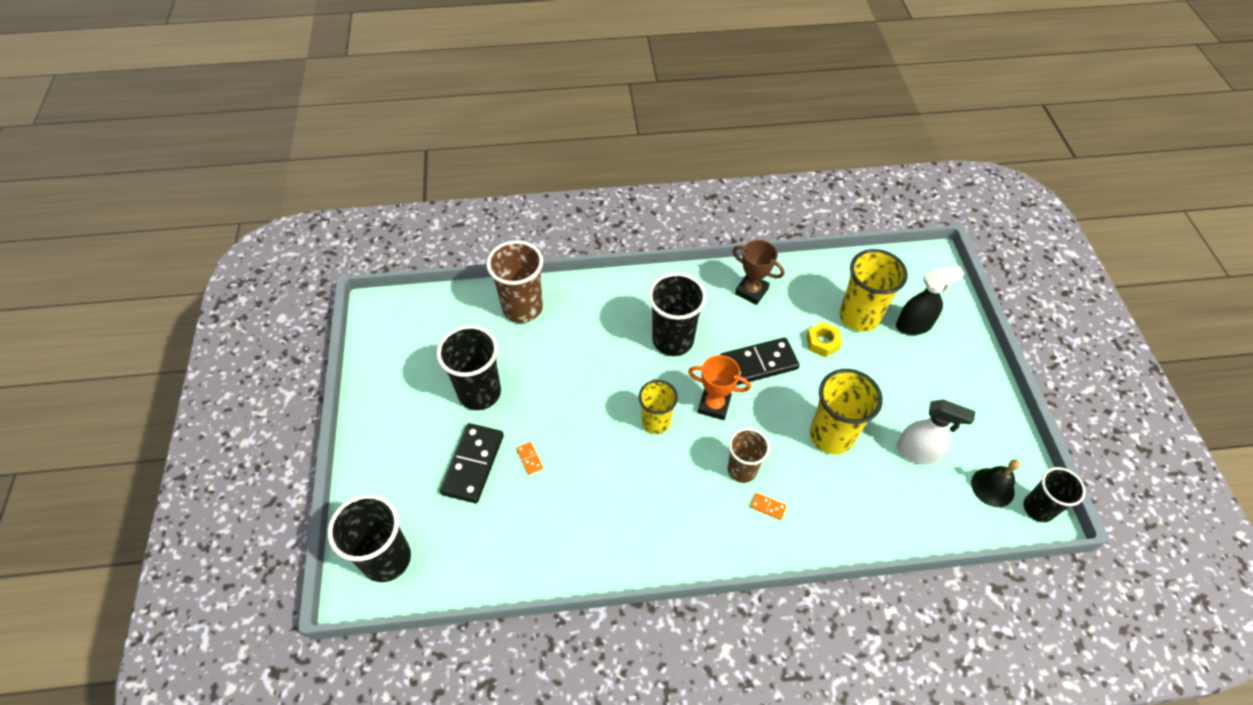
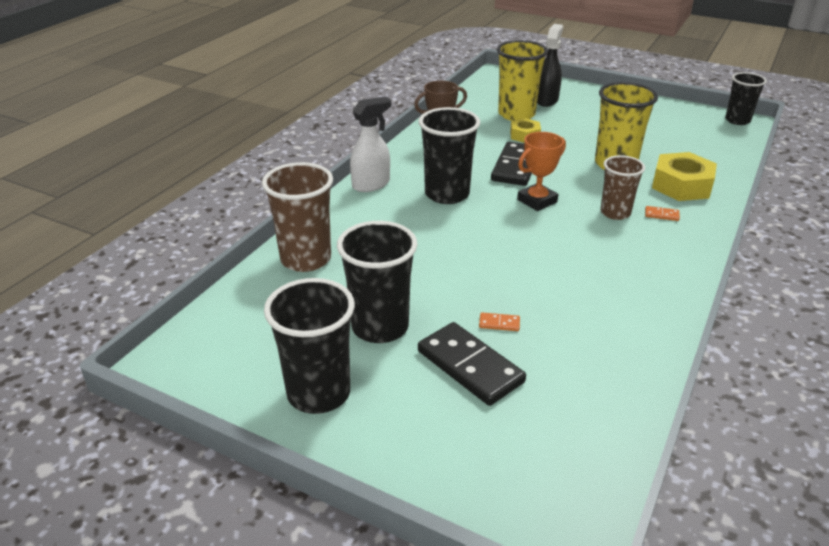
camera: 55 degrees left, 20 degrees down
black cup [328,494,411,582] -> black cup moved to [264,278,355,414]
yellow cup [639,380,678,434] -> none
orange domino [750,493,787,520] -> orange domino turned 45 degrees clockwise [645,206,680,221]
white spray bottle [896,399,976,465] -> white spray bottle moved to [350,96,391,192]
black bell [971,459,1020,507] -> none
none -> yellow nut [652,152,717,201]

